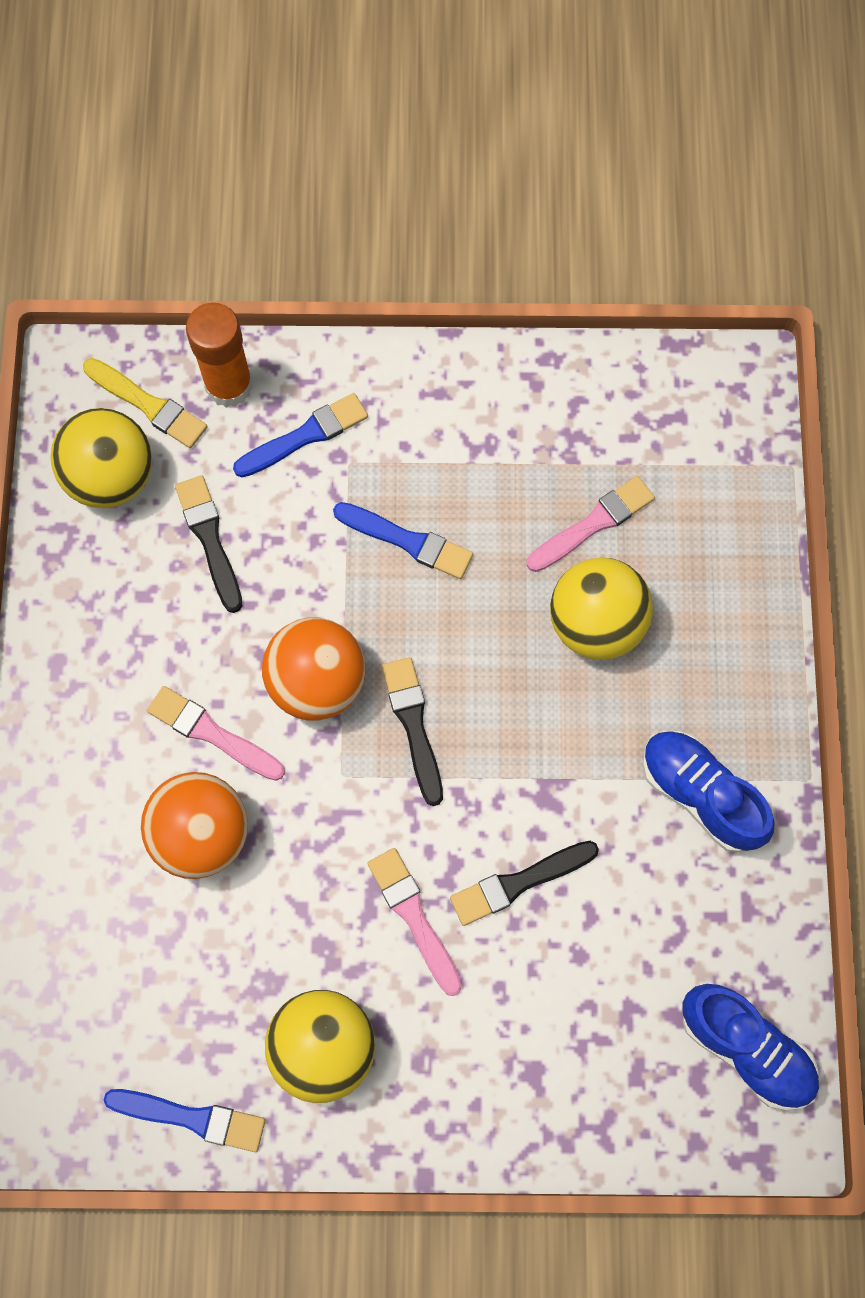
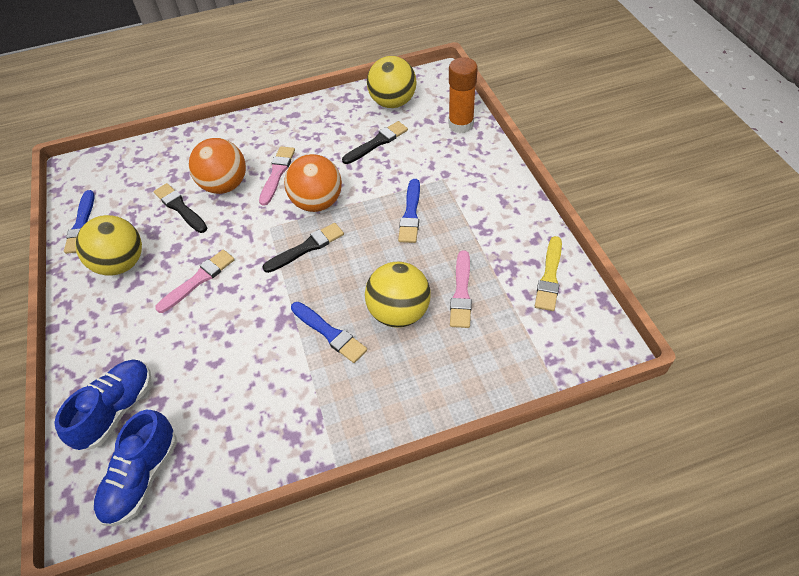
camera: 75 degrees right, 20 degrees down
yellow brush [83,358,208,448] -> yellow brush moved to [535,236,562,311]
blue brush [233,393,368,477] -> blue brush moved to [291,302,367,363]
black brush [450,841,599,926] -> black brush moved to [154,183,207,233]
pink brush [526,476,655,572] -> pink brush turned 60 degrees clockwise [450,250,472,328]
blue shoe [642,731,775,852] -> blue shoe moved to [54,359,151,450]

